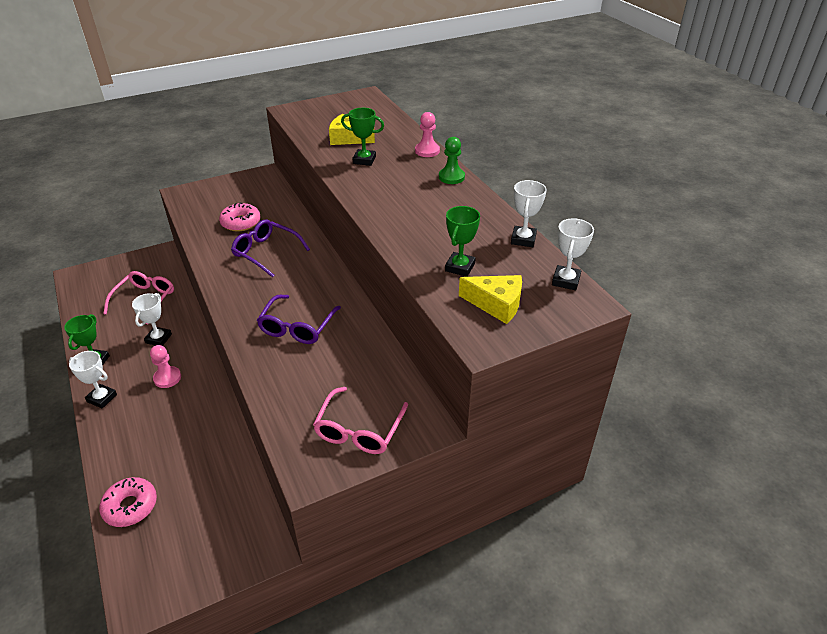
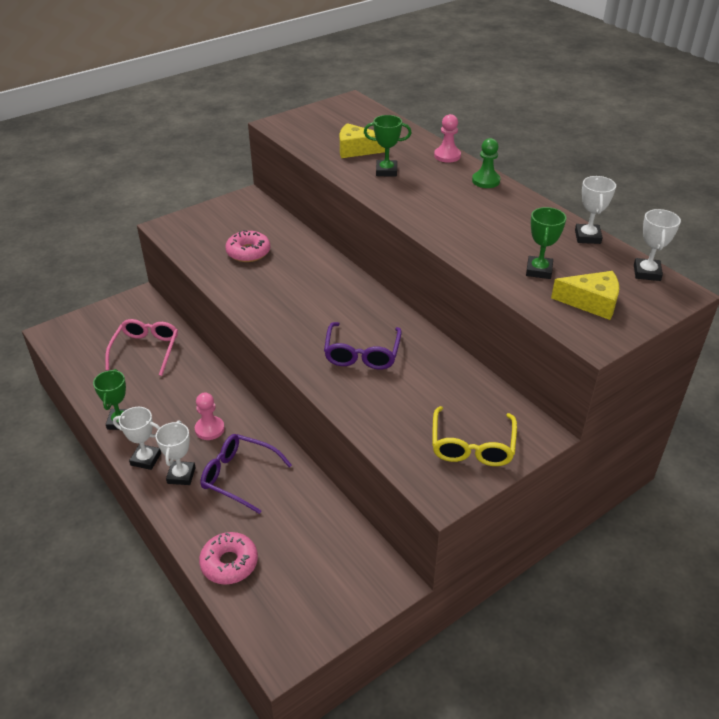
camera: 10 degrees left, 0 degrees up
white trophy [132,293,172,346] -> white trophy moved to [155,421,196,485]
purple glasses [231,219,310,278] -> purple glasses moved to [200,434,292,514]
pink glasses [313,387,408,454] -> yellow glasses [432,406,517,466]

